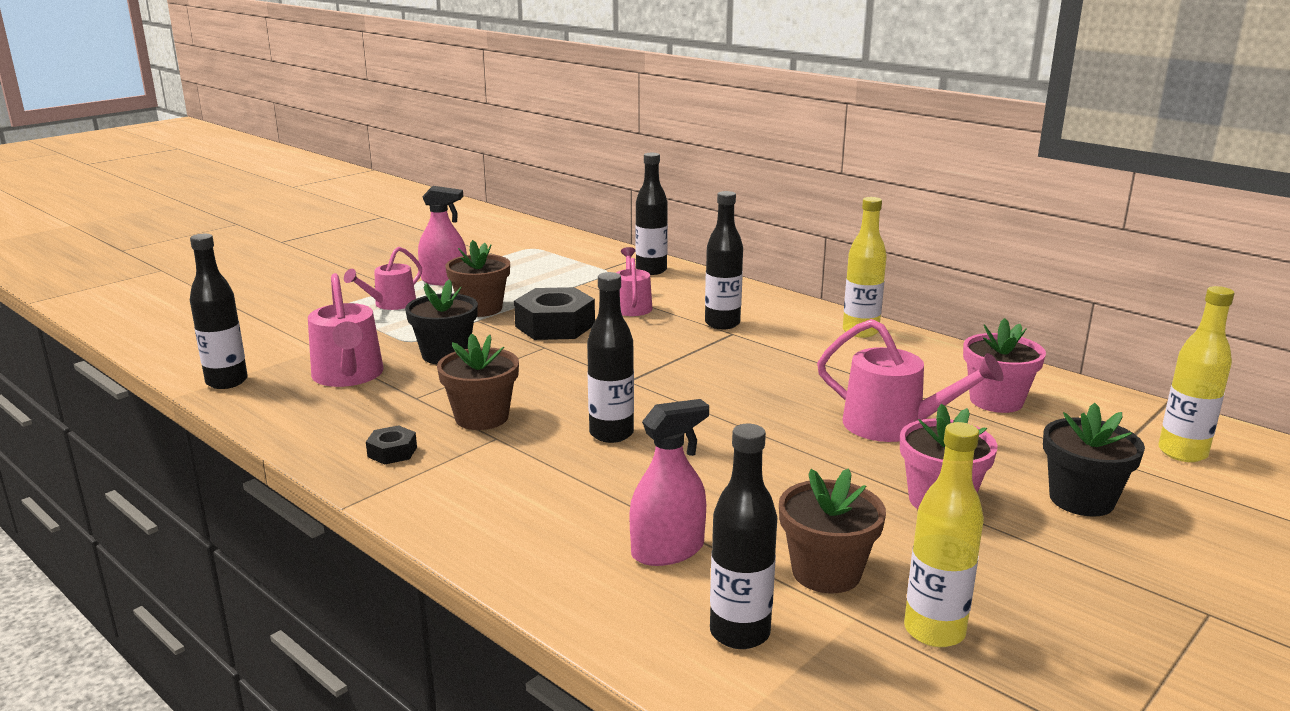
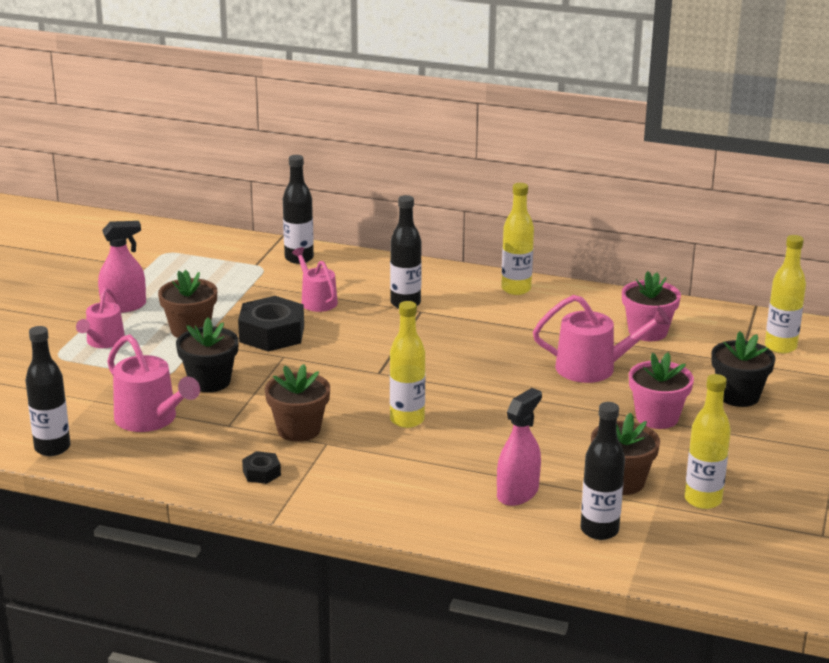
camera: 25 degrees left, 5 degrees up
black bottle [587,272,634,443] -> yellow bottle [390,301,425,428]

